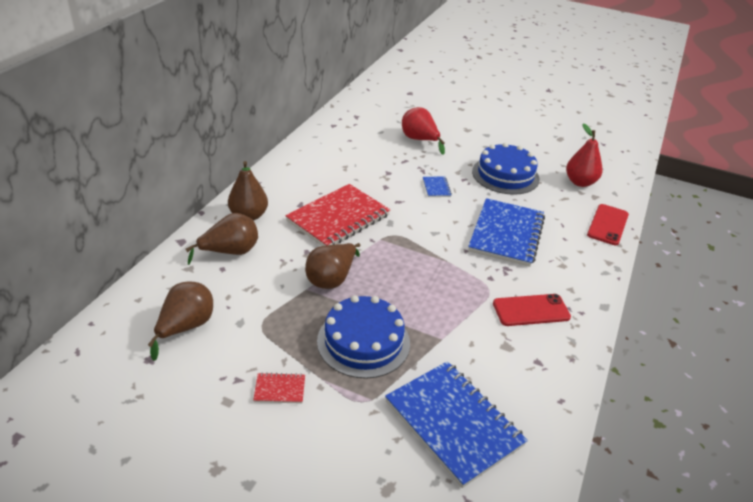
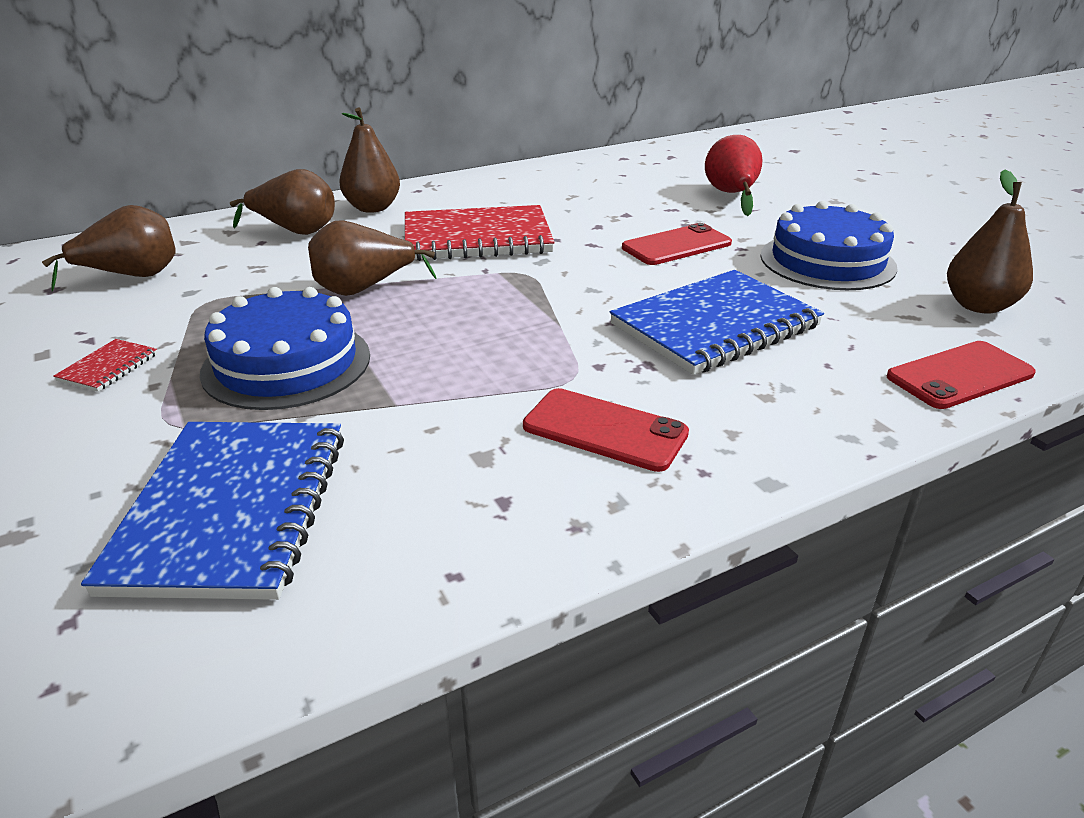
camera: 40 degrees right, 5 degrees down
red notebook [253,373,305,404] -> red notebook turned 75 degrees clockwise [53,339,158,392]
blue notebook [423,177,452,197] -> red phone [622,223,732,265]
red pear [566,123,602,187] -> brown pear [947,170,1033,314]

